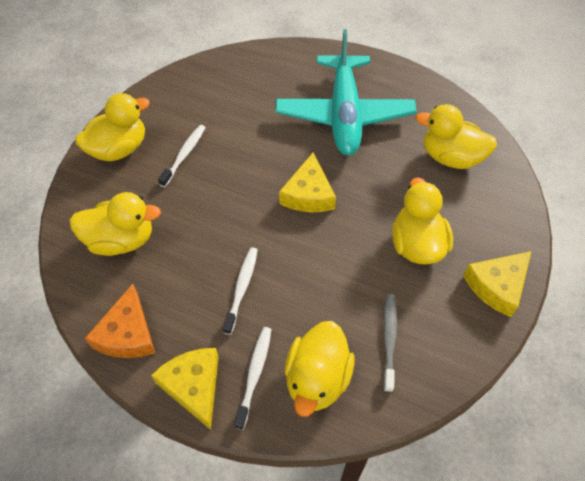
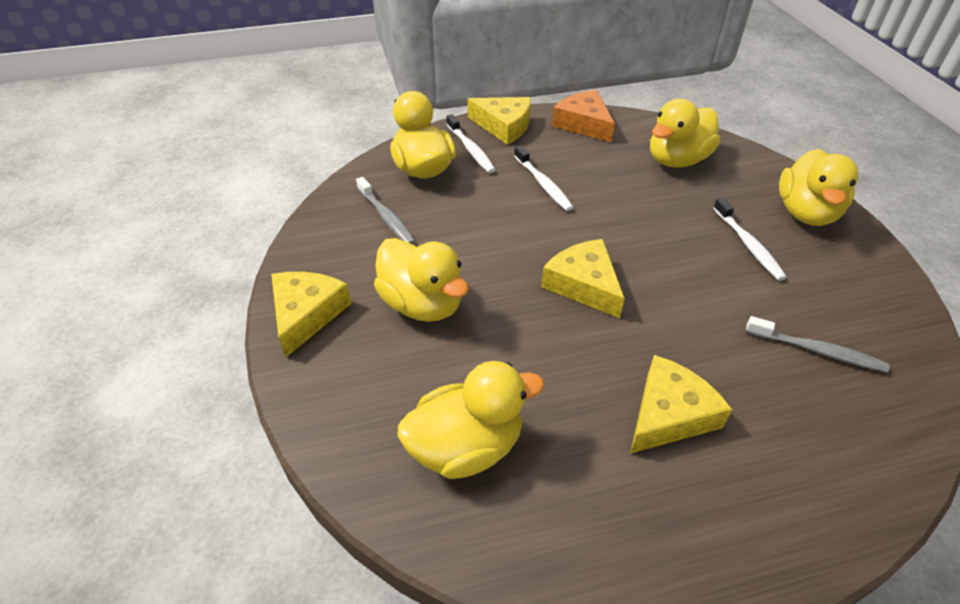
camera: 140 degrees right, 10 degrees down
turquoise plane [276,29,417,155] -> yellow cheese [630,355,732,454]
none -> grey toothbrush [745,316,889,373]

